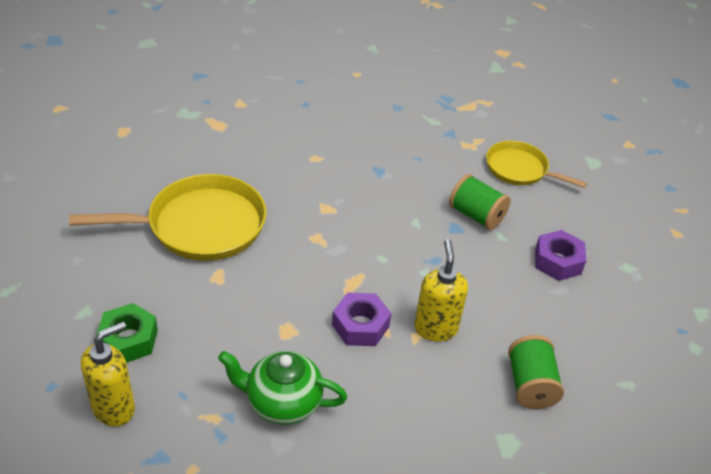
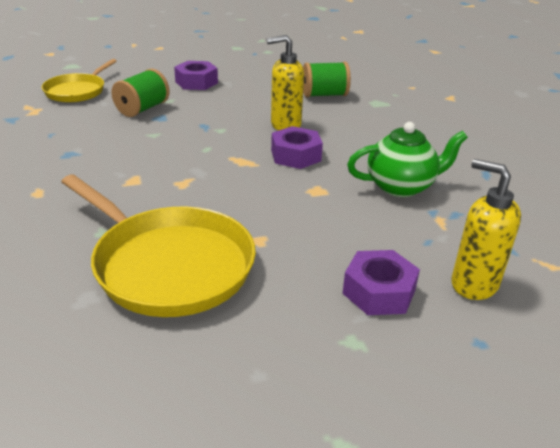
camera: 95 degrees left, 10 degrees down
yellow pan [69,174,266,261] -> yellow pan turned 150 degrees clockwise [61,174,256,317]
green nut [96,303,158,363] -> purple nut [342,250,420,315]
green teapot [218,351,347,425] -> green teapot turned 105 degrees counterclockwise [347,122,468,197]

